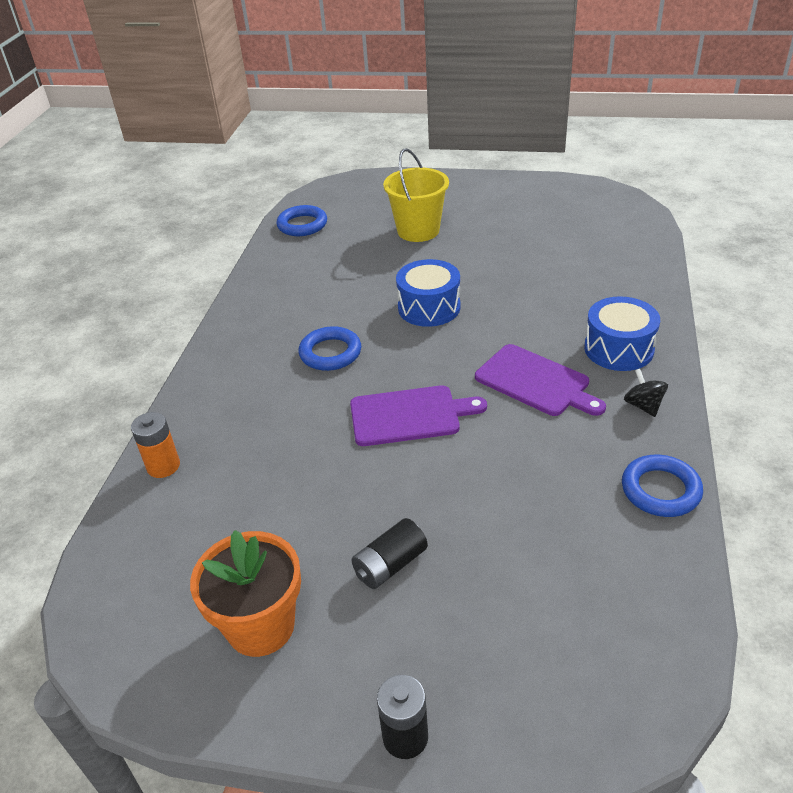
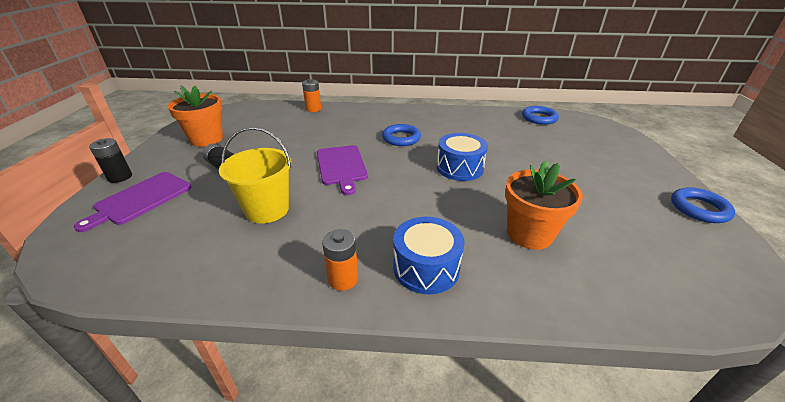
camera: 80 degrees right, 5 degrees down
yellow bucket [383,148,449,242] -> yellow bucket moved to [219,127,291,223]
purple cutting board [475,344,606,416] -> purple cutting board moved to [74,172,191,232]
blue ring [622,455,703,517] -> blue ring moved to [671,187,735,223]
black spinning top [624,369,668,417] -> orange battery [322,229,358,291]
none -> orange flower pot [505,160,583,250]

